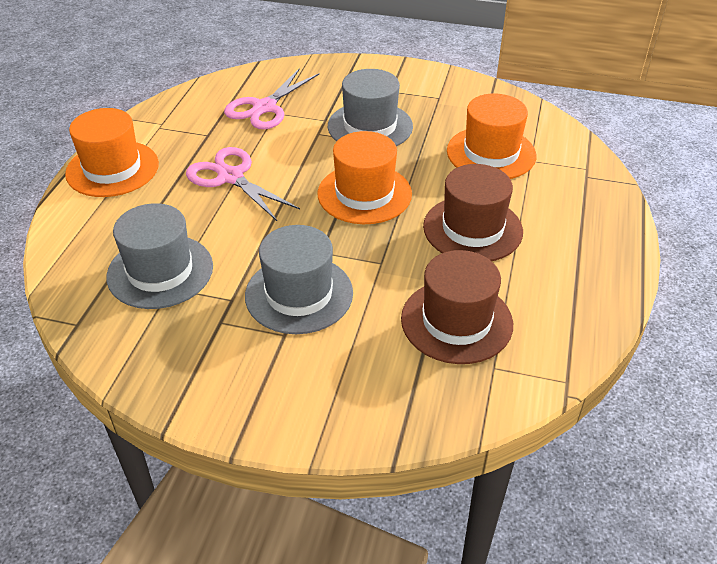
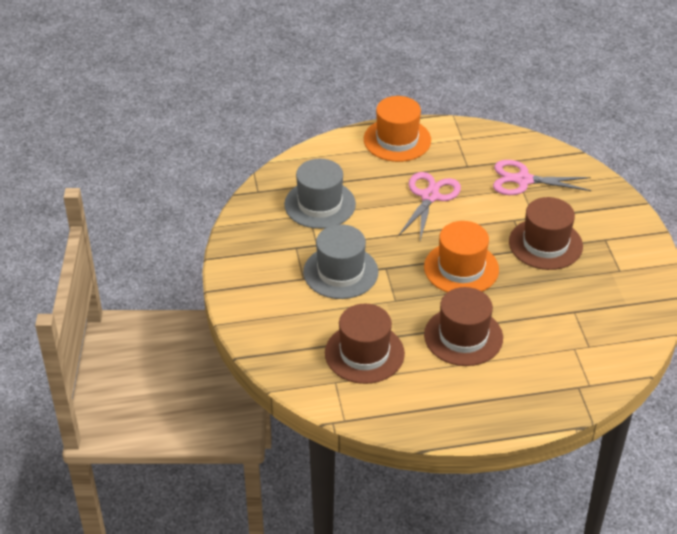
camera: 65 degrees right, 0 degrees up
grey hat [328,69,413,146] -> brown hat [509,197,583,270]
orange hat [447,94,536,179] -> none

